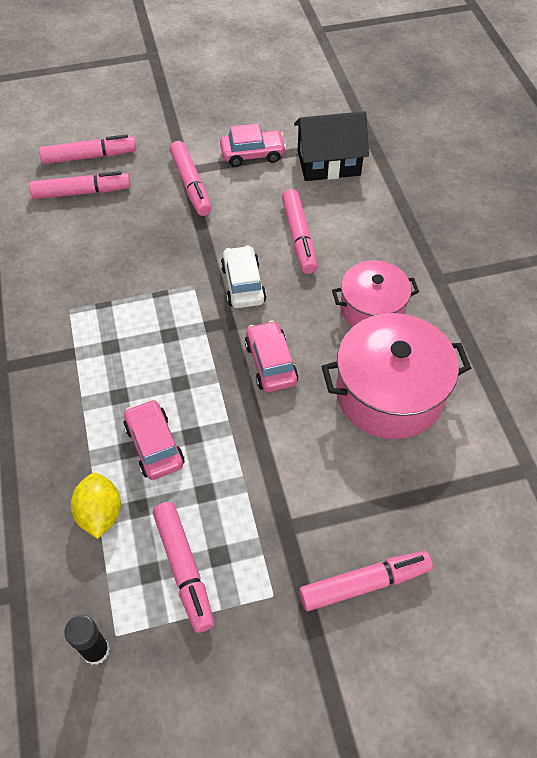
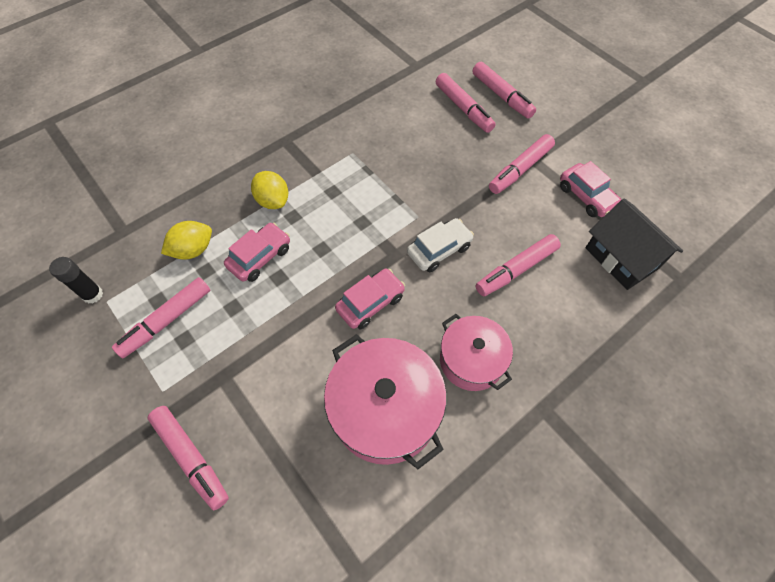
camera: 65 degrees right, 5 degrees up
none -> yellow lemon [251,171,288,209]

